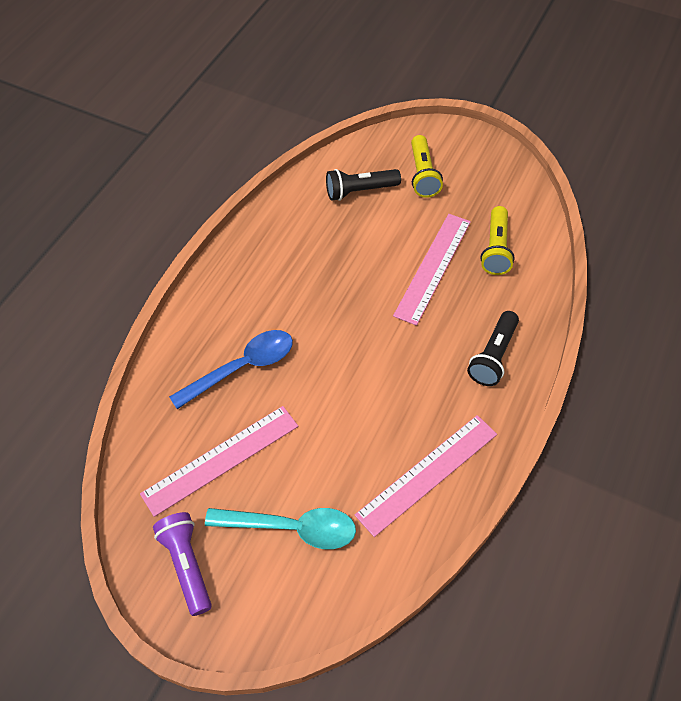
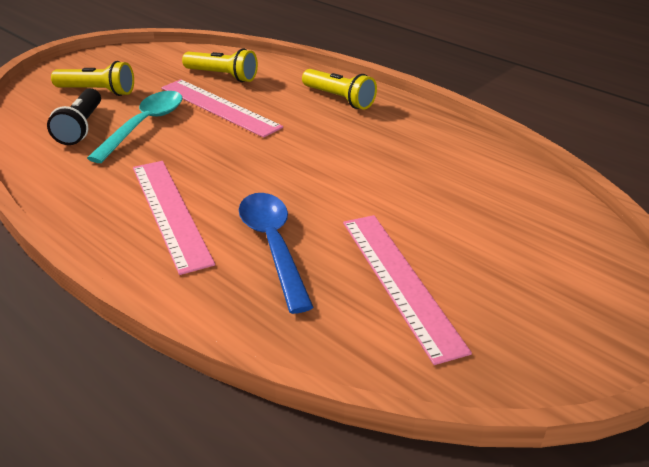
camera: 75 degrees left, 20 degrees down
purple flashlight [153,512,212,616] -> none
turquoise spoon [205,508,356,549] -> turquoise spoon moved to [87,91,183,163]
pink ruler [355,415,497,537] -> pink ruler moved to [133,161,215,275]
black flashlight [467,311,519,386] -> yellow flashlight [302,69,377,109]

